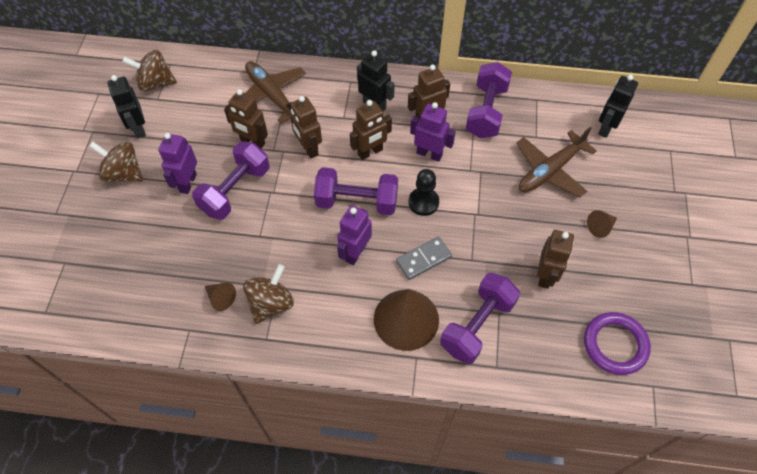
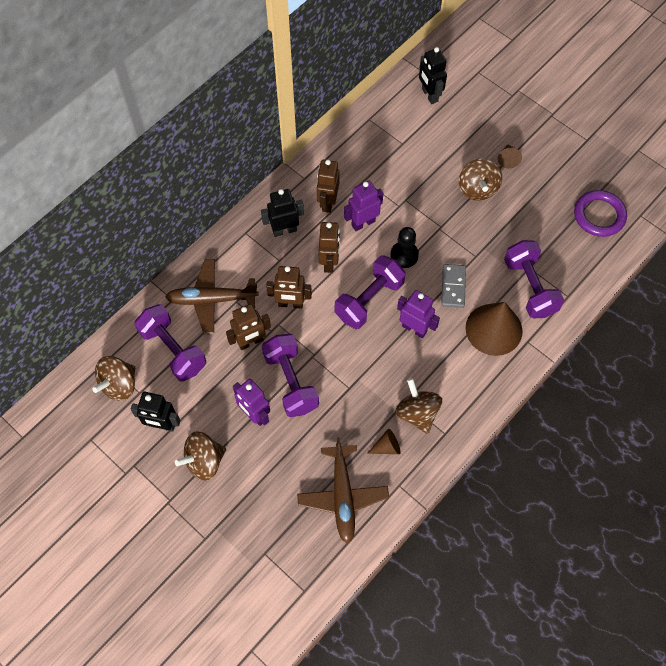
camera: 55 degrees left, 5 degrees up
purple robot [337,205,372,265] -> purple robot turned 150 degrees clockwise [397,290,440,338]
purple dumbbell [466,62,512,138] -> purple dumbbell moved to [134,304,206,381]
brown plane [516,127,597,198] -> brown plane moved to [297,437,389,544]
brown robot [537,230,574,289] -> none
none -> brown spinning top [459,159,502,201]

